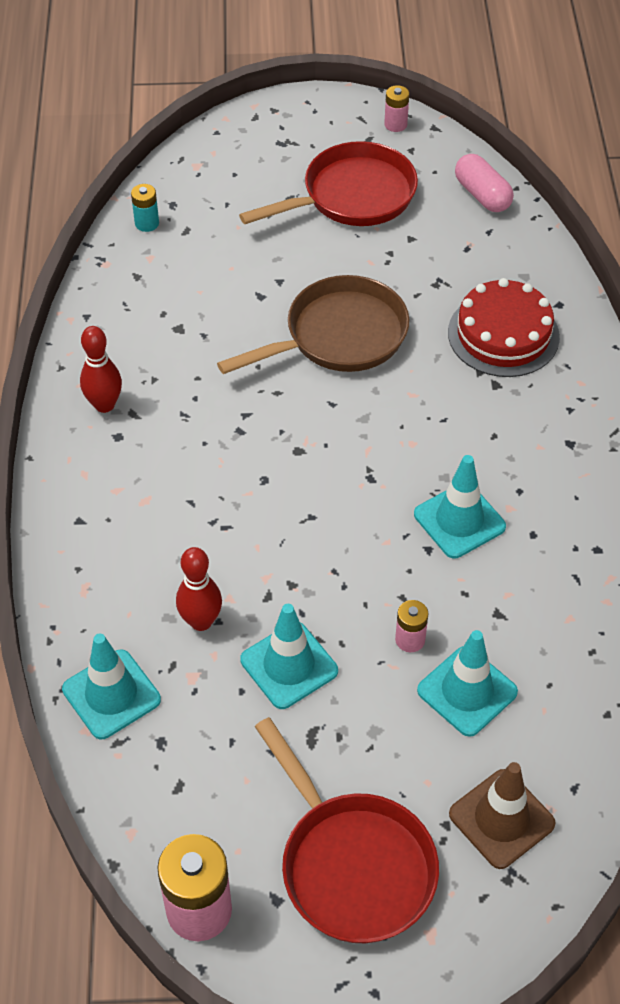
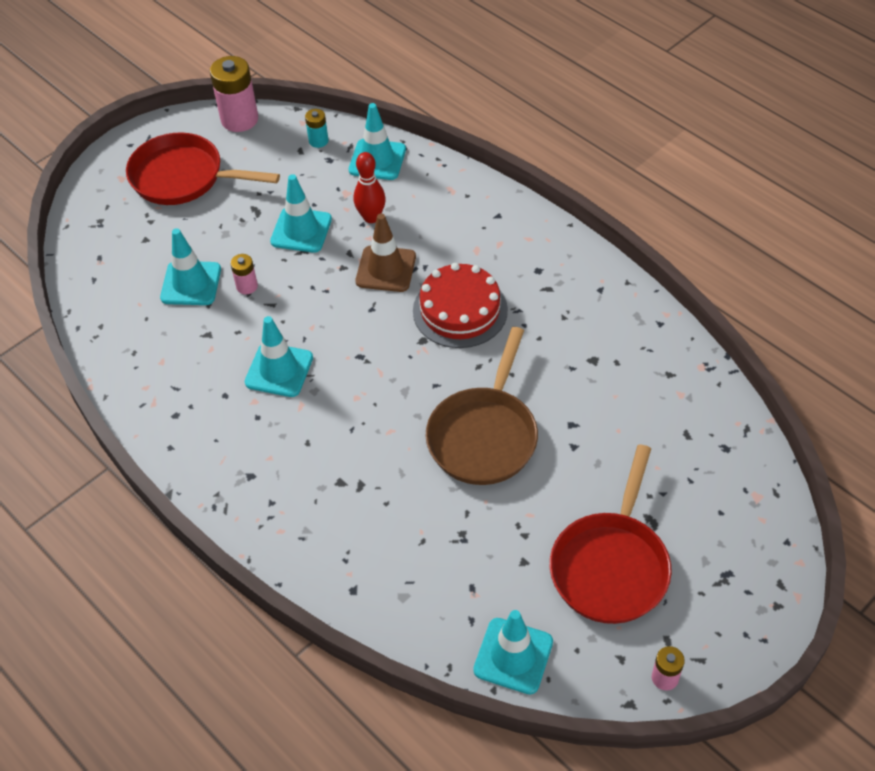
camera: 140 degrees right, 0 degrees up
red bowling pin [80,326,122,413] -> none
turquoise battery [131,184,159,232] -> turquoise battery moved to [305,109,328,148]
red cake [448,278,560,377] -> red cake moved to [413,263,508,348]
brown traffic cone [449,762,555,869] -> brown traffic cone moved to [356,213,416,292]
pink capsule [455,154,514,212] -> turquoise traffic cone [473,610,553,694]

